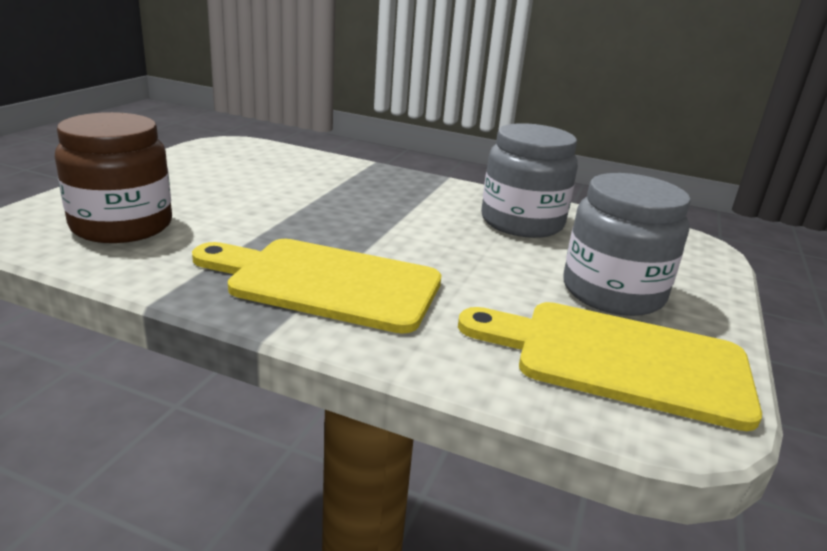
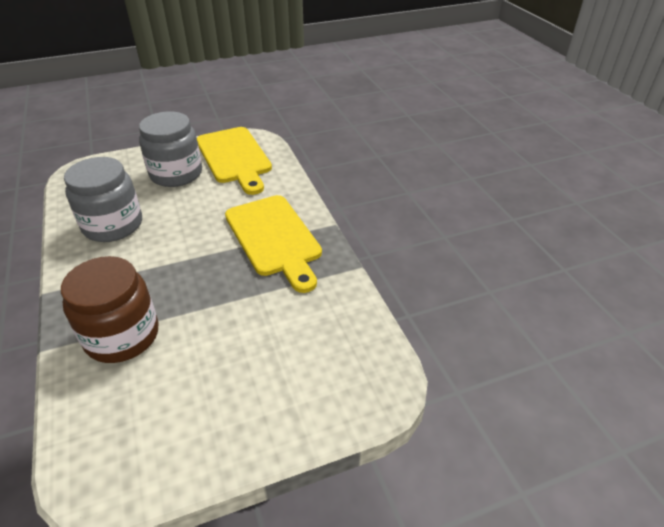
camera: 130 degrees left, 15 degrees up
brown jar [55,112,172,243] -> brown jar moved to [61,256,159,363]

